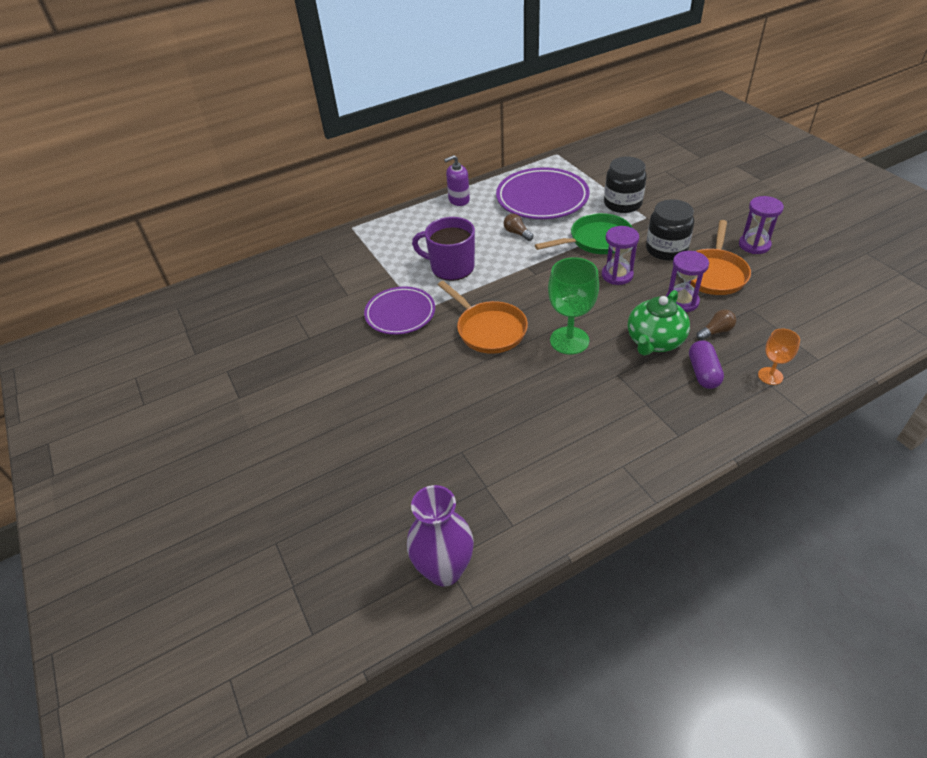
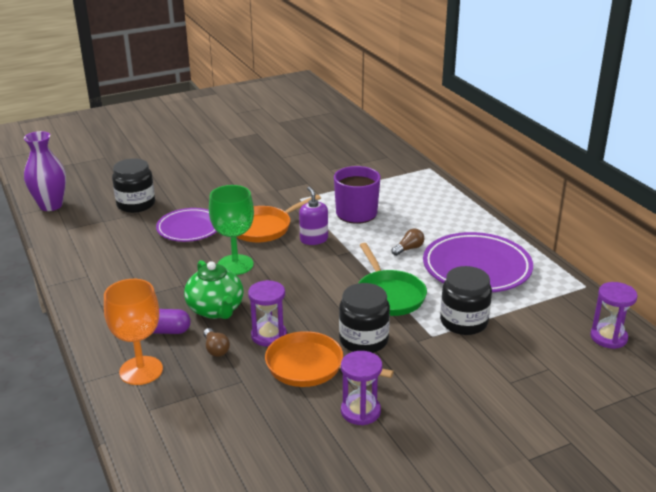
camera: 90 degrees right, 15 degrees down
purple plate [364,287,435,335] -> purple plate moved to [156,208,217,242]
purple soap dispenser [444,155,470,206] -> purple soap dispenser moved to [299,187,328,245]
purple hourglass [602,226,639,285] -> purple hourglass moved to [590,282,638,349]
green teapot [628,290,690,356] -> green teapot turned 150 degrees counterclockwise [184,260,243,319]
orange goblet [758,329,800,385] -> orange goblet [104,279,163,385], size x1.77
none -> black jar [112,158,155,213]

